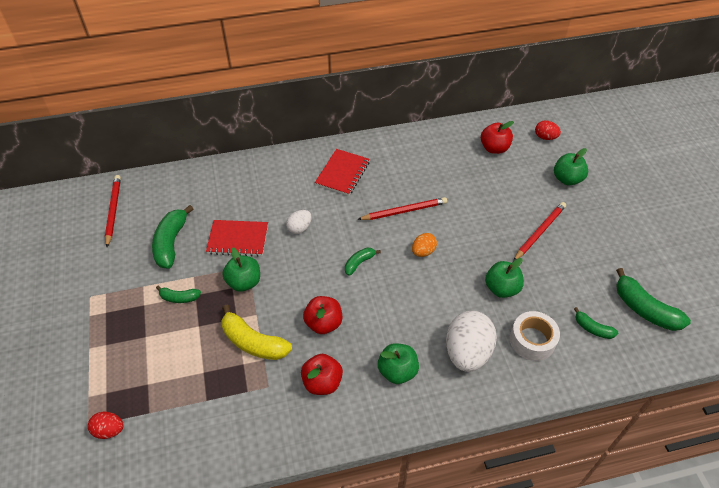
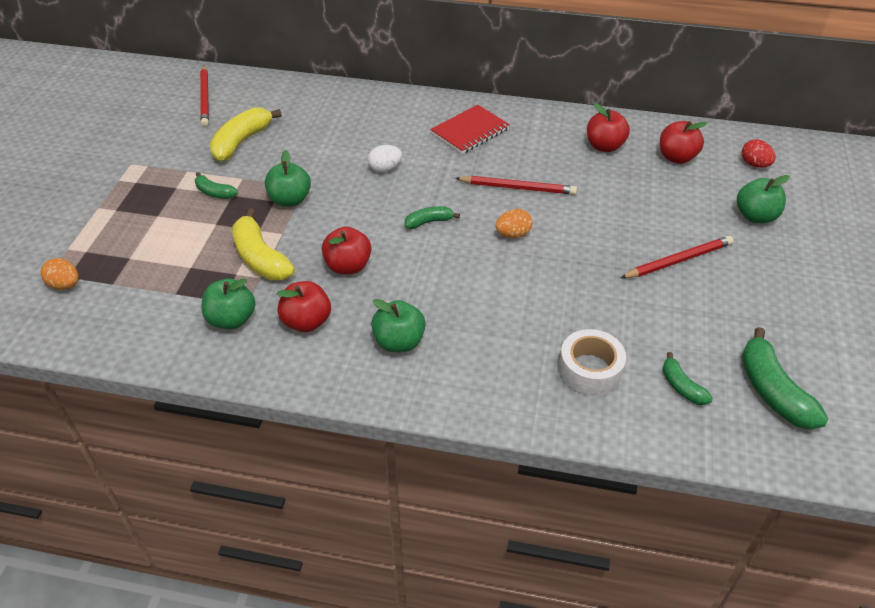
camera: 25 degrees right, 5 degrees down
red egg [88,411,124,439] -> orange egg [41,258,79,290]
red pencil [105,175,121,247] -> red pencil turned 150 degrees clockwise [200,65,209,127]
green banana [152,205,193,269] -> yellow banana [209,107,282,161]
red notebook [206,220,268,257] -> none
white egg [446,311,497,372] -> none
green apple [485,258,524,298] -> green apple moved to [202,278,255,329]
none -> red apple [587,103,630,152]

